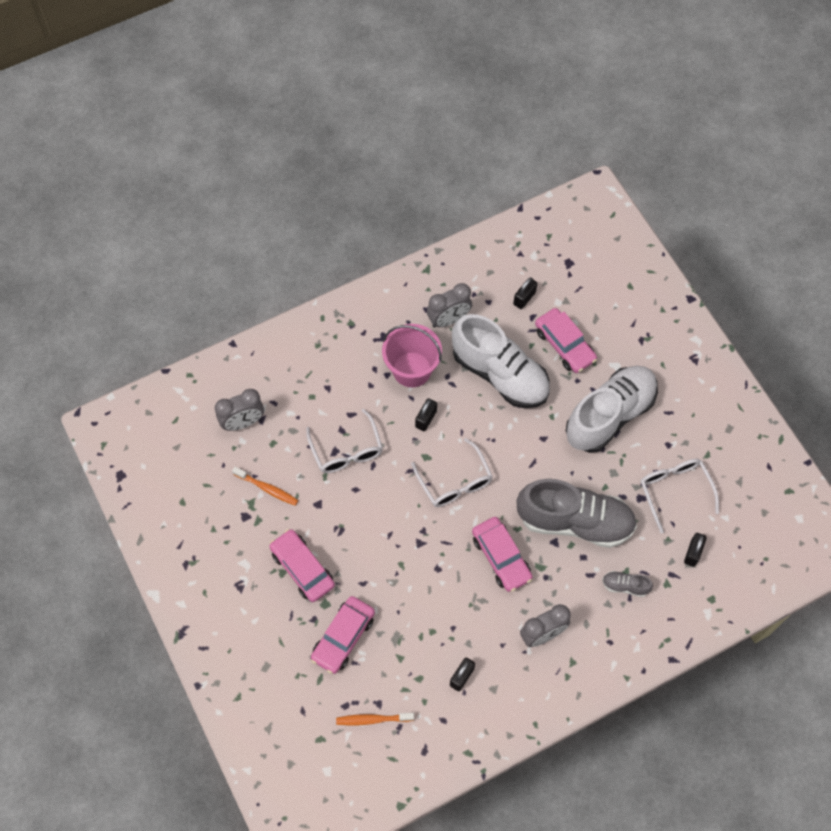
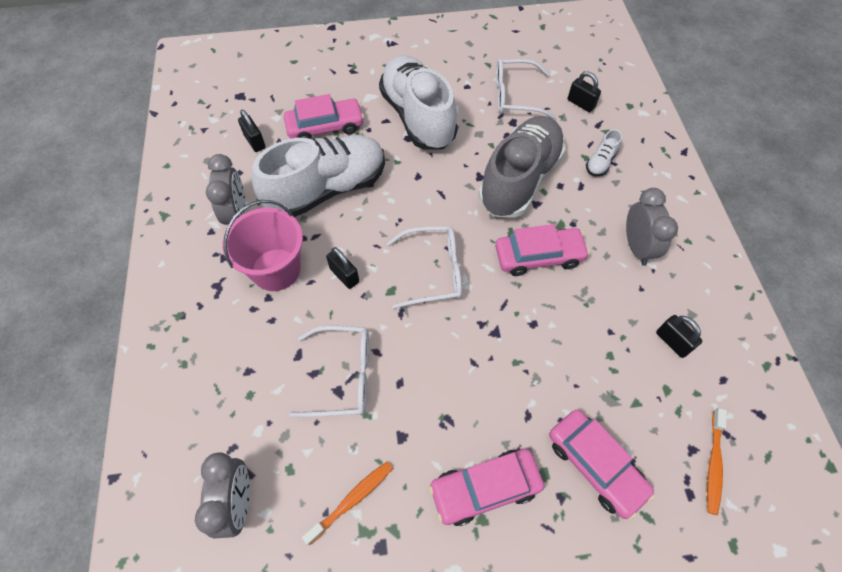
camera: 70 degrees left, 5 degrees down
grey shoe [602,571,653,597] -> white shoe [586,129,622,176]

